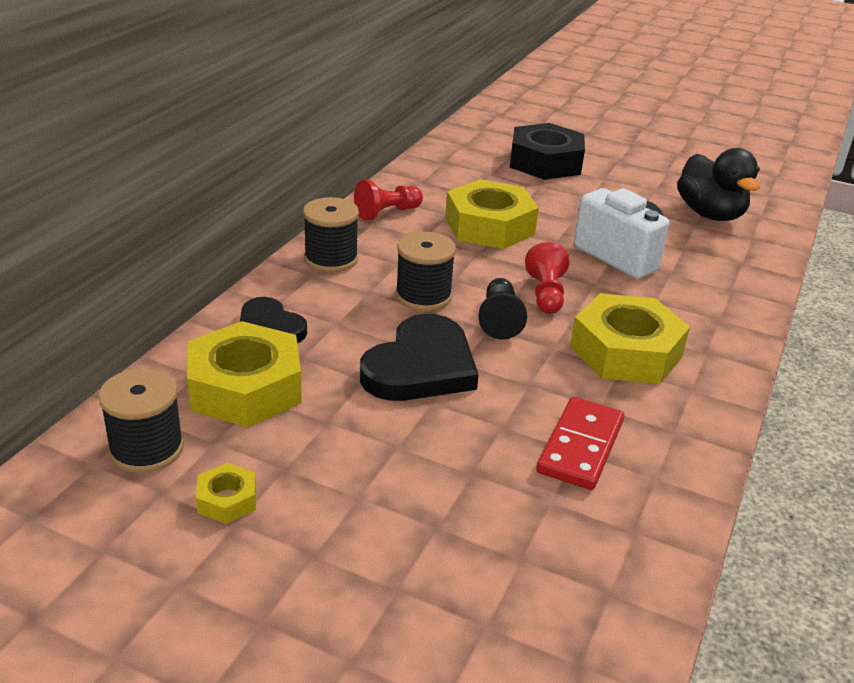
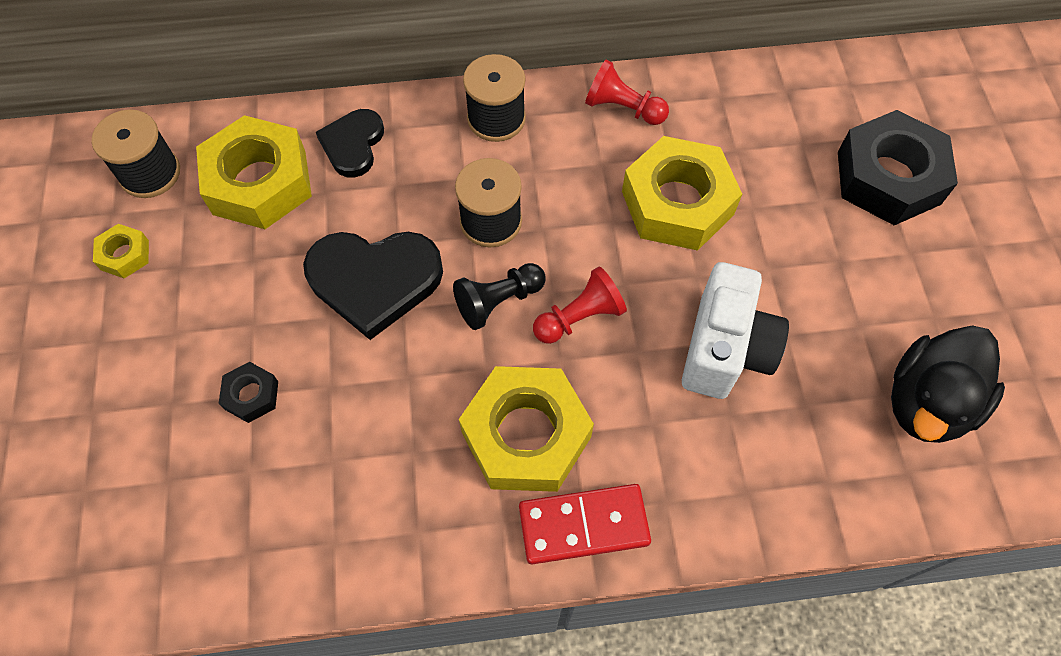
camera: 60 degrees right, 30 degrees up
red domino [536,397,624,490] -> red domino moved to [519,484,651,564]
none -> black nut [219,362,278,423]

